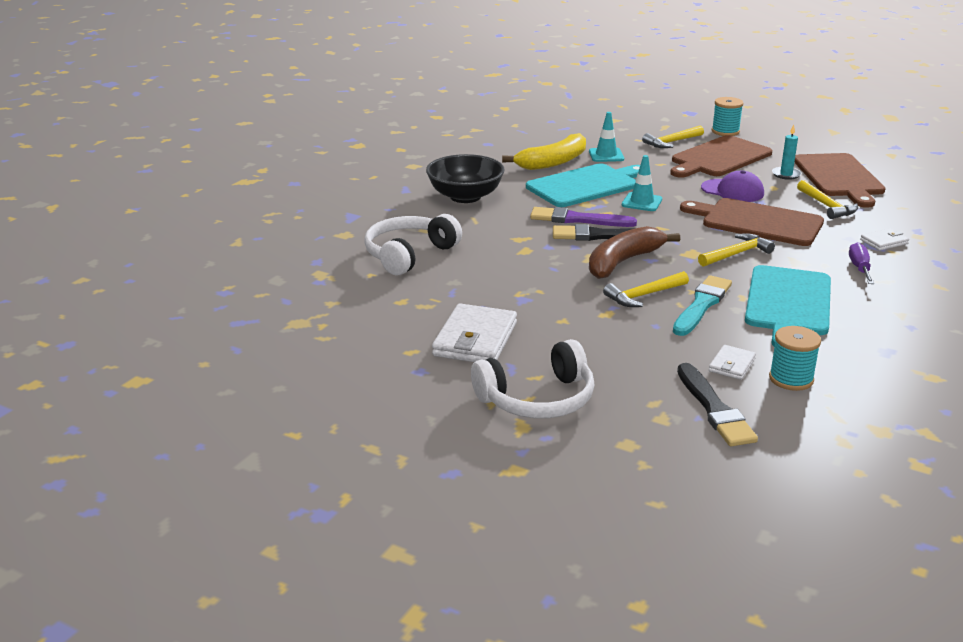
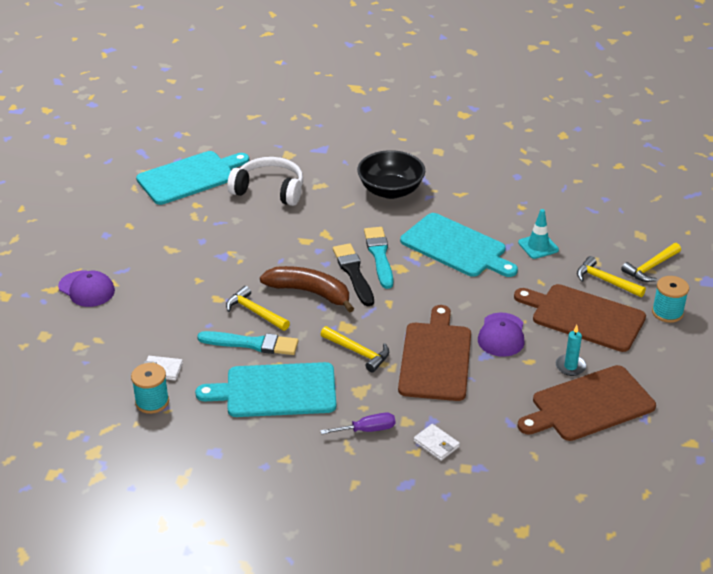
camera: 70 degrees right, 10 degrees up
white wallet [432,304,517,362] -> none
white headphones [471,339,594,419] -> purple cap [58,270,115,307]
yellow banana [502,133,586,170] -> none
purple brush [530,207,637,227] -> turquoise brush [364,227,393,289]
turquoise traffic cone [622,155,662,211] -> none
black brush [677,363,758,447] -> none
yellow hammer [797,180,858,219] -> yellow hammer moved to [621,243,681,282]
none -> turquoise cutting board [136,151,249,205]

